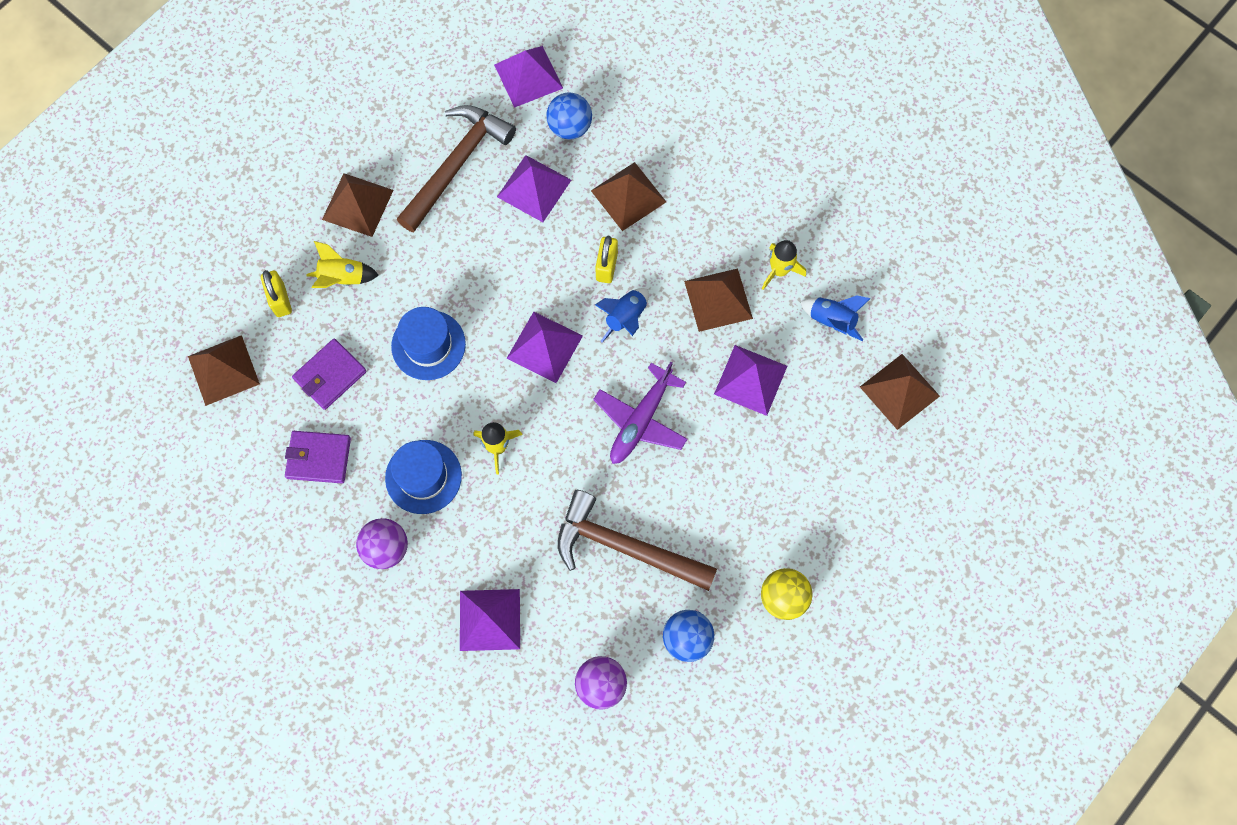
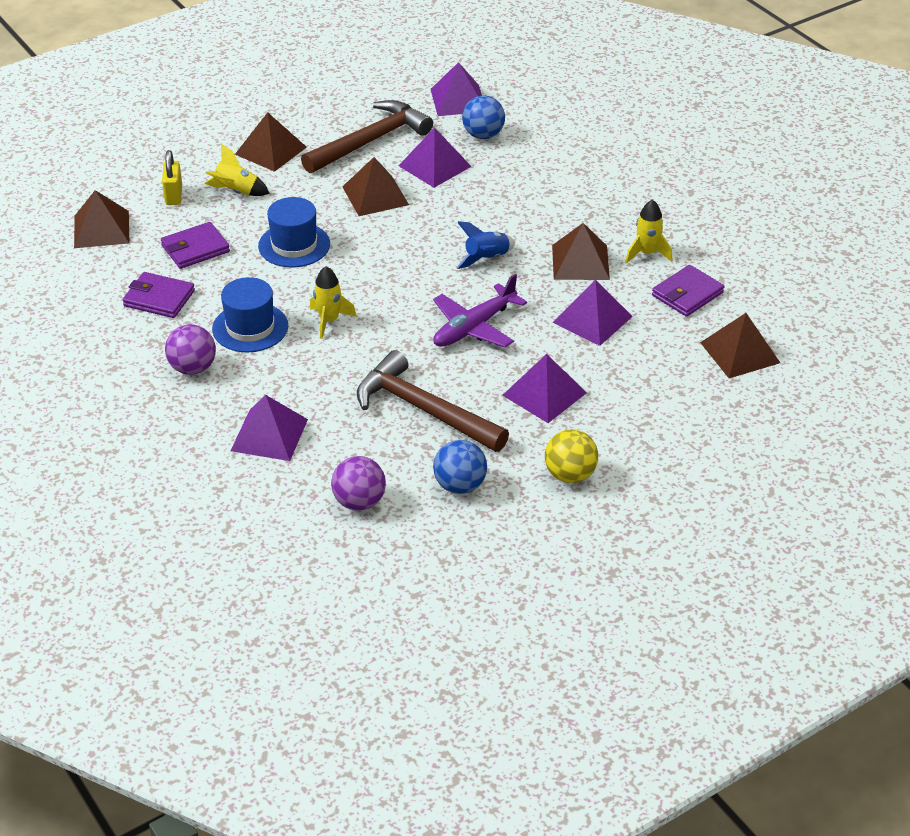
camera: 15 degrees right, 30 degrees down
purple pyramid [507,312,583,383] -> purple pyramid moved to [502,354,587,423]
brown pyramid [591,162,666,231] -> brown pyramid moved to [342,157,409,216]
yellow padlock [595,236,618,283] -> none
blue rocket [800,295,871,341] -> purple wallet [652,265,724,317]

